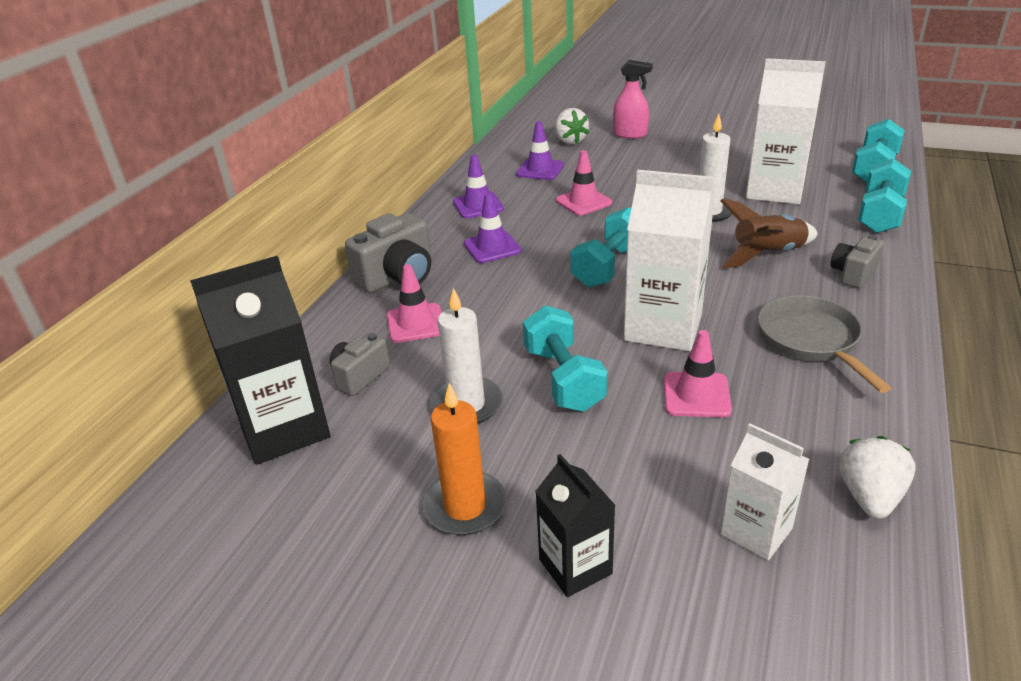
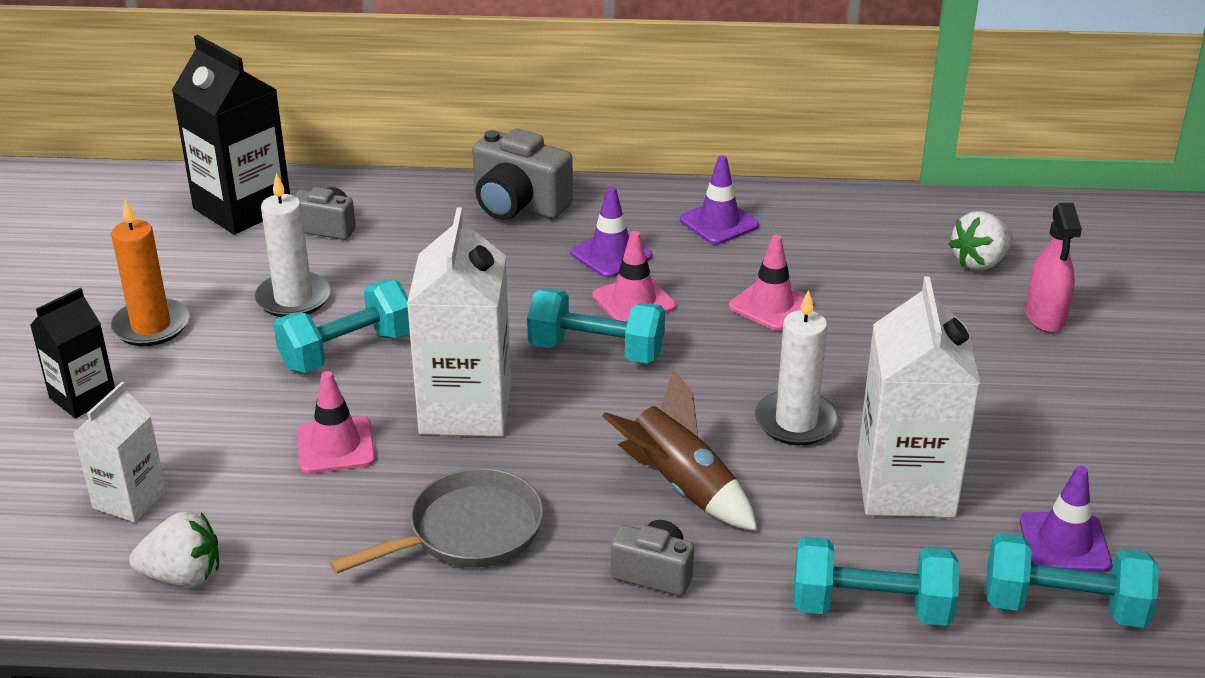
camera: 70 degrees right, 0 degrees up
pink traffic cone [387,264,442,343] -> pink traffic cone moved to [593,231,676,322]
purple traffic cone [516,121,564,180] -> purple traffic cone moved to [1020,466,1112,572]

